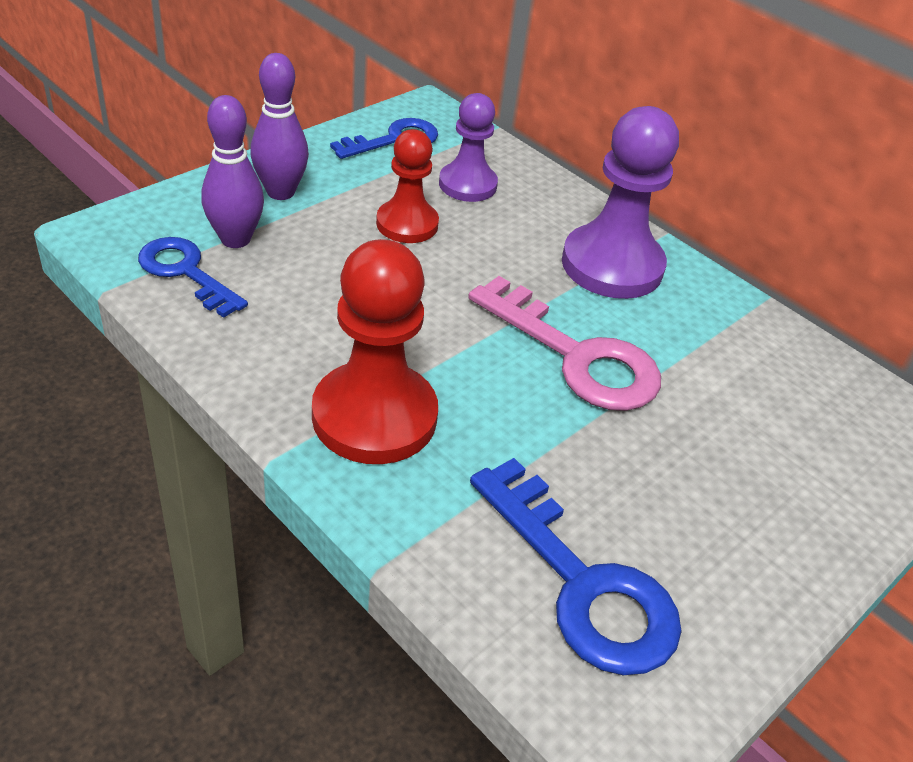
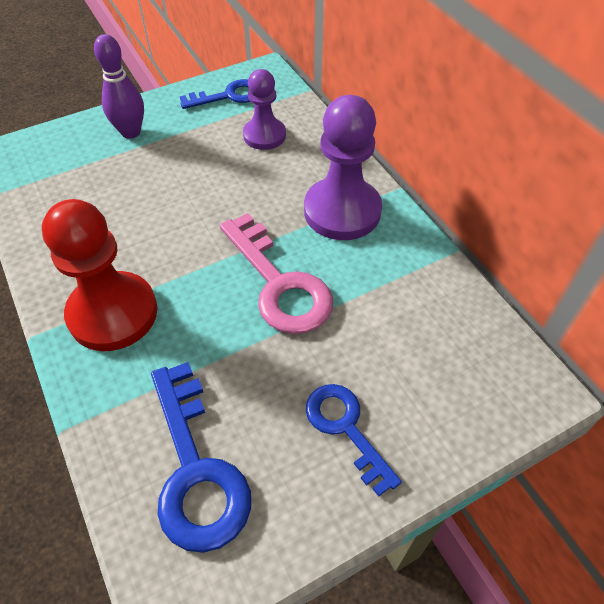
camera: 20 degrees right, 10 degrees up
blue key [138,237,248,318] -> blue key moved to [306,384,402,496]
purple bowling pin [202,95,264,248] -> none
red pawn [376,129,439,243] -> none

